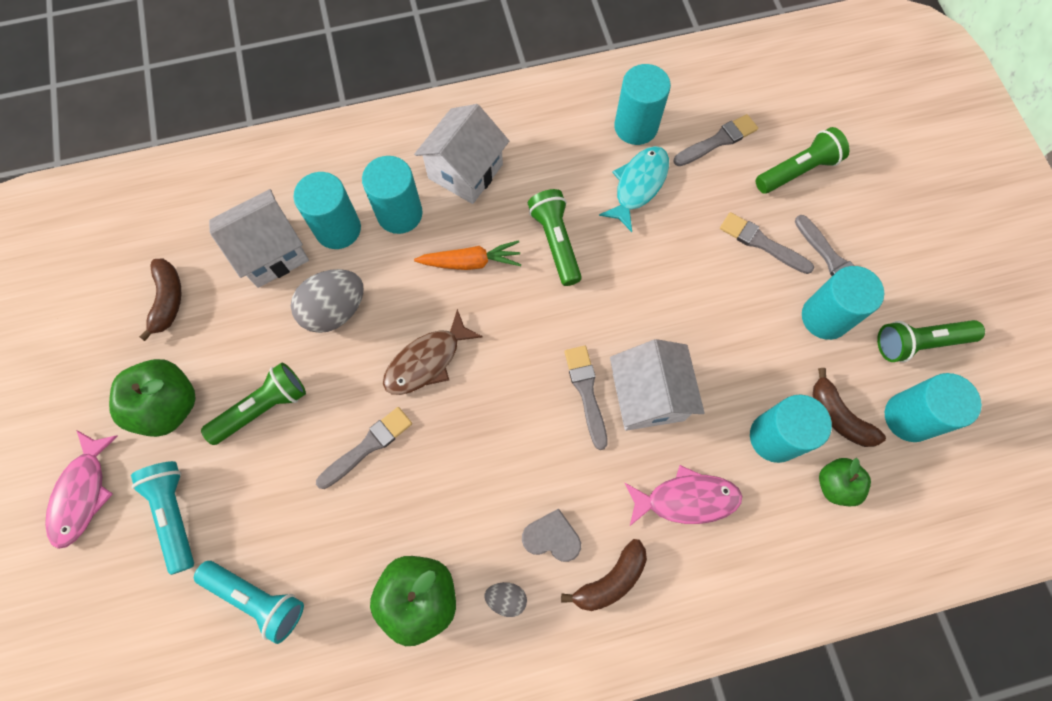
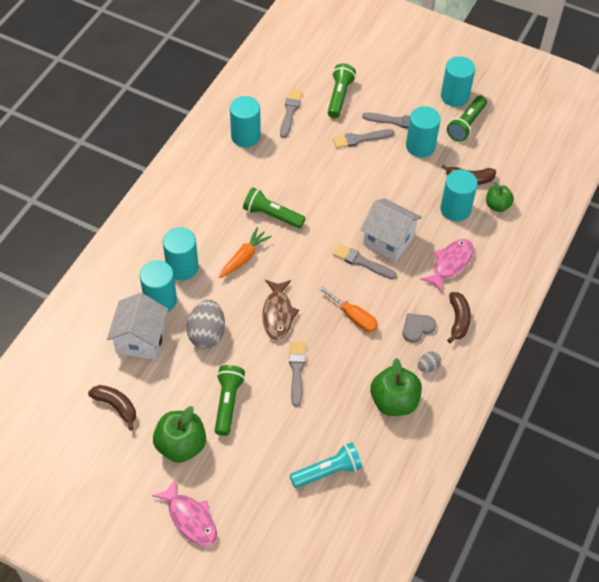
camera: 50 degrees left, 15 degrees down
turquoise flashlight [131,461,194,575] -> none
white house [414,104,509,204] -> none
turquoise fish [599,146,669,232] -> none
turquoise cylinder [885,373,982,442] -> turquoise cylinder moved to [441,56,475,107]
none -> orange screwdriver [318,286,378,332]

